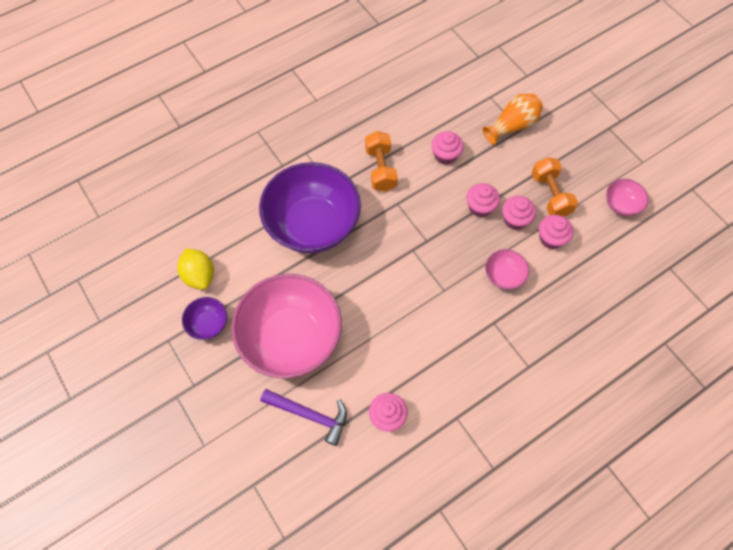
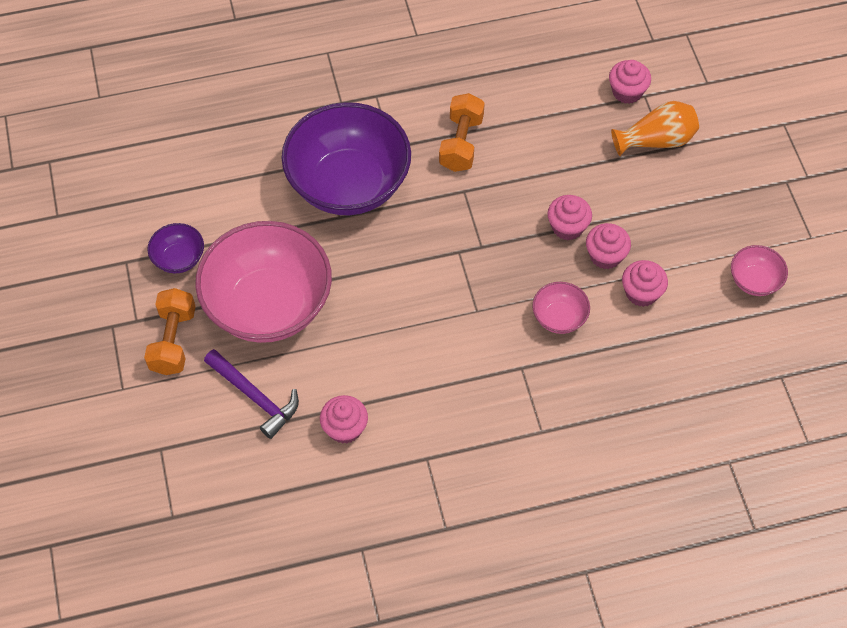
camera: 20 degrees right, 5 degrees down
yellow lemon [178,248,214,290] -> none
pink cupcake [431,131,464,165] -> pink cupcake moved to [609,60,651,104]
orange dumbbell [532,157,578,217] -> orange dumbbell moved to [144,288,196,375]

